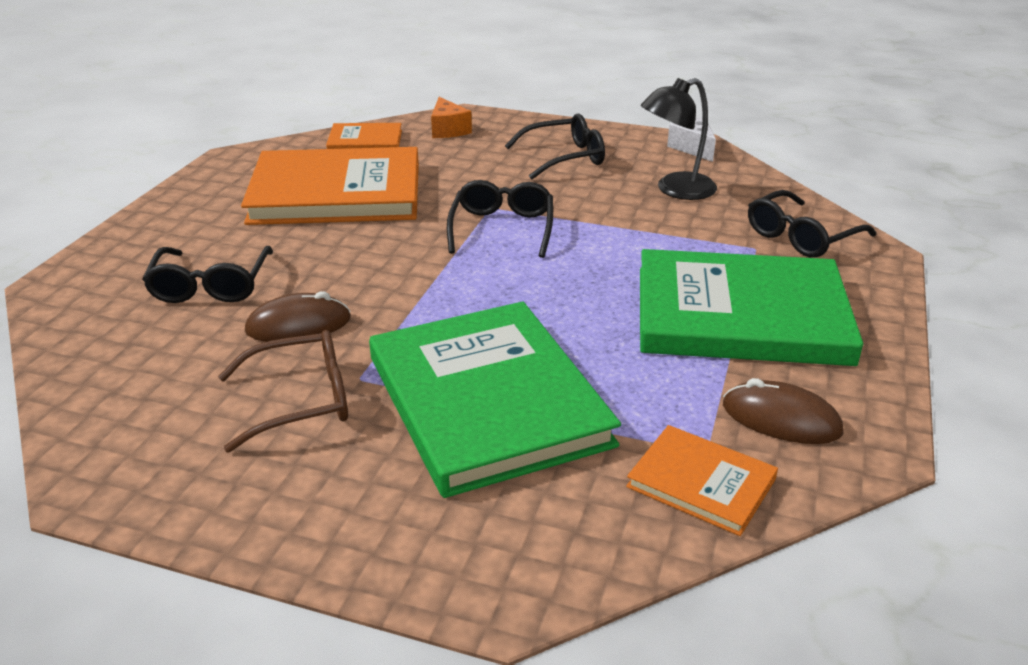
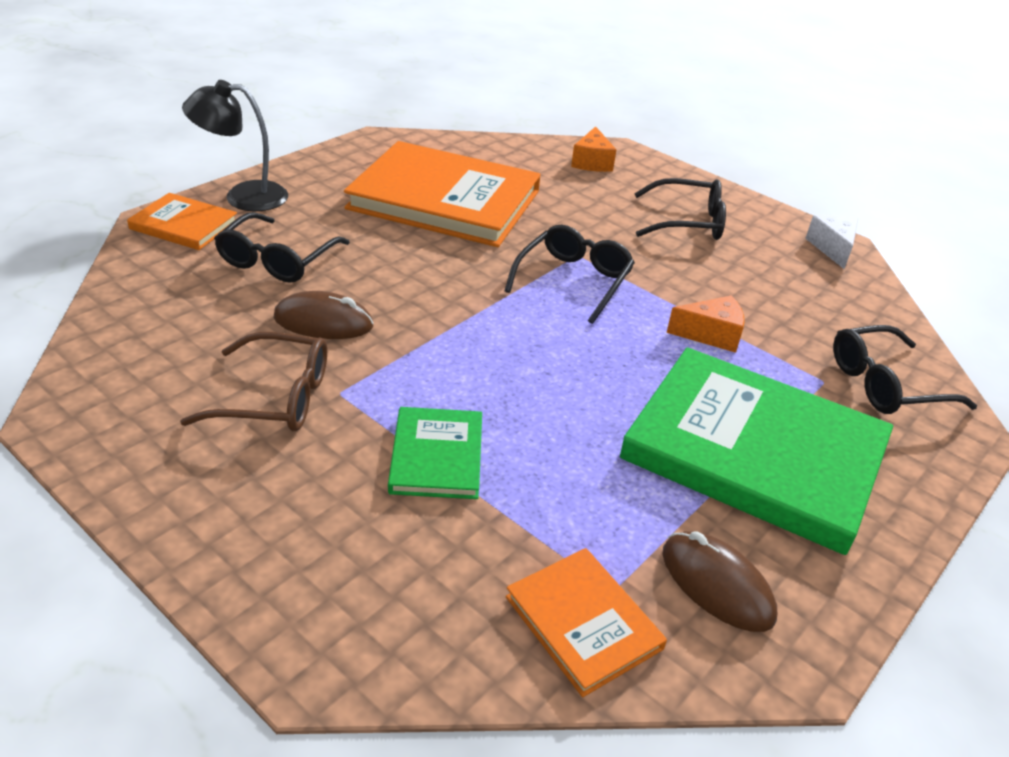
camera: 20 degrees right, 5 degrees up
orange book [326,123,402,149] -> orange book moved to [127,193,237,250]
green book [369,302,621,498] -> green book [388,407,482,499], size x0.48
black lamp [641,78,717,200] -> black lamp moved to [182,80,288,211]
none -> orange cheese [667,295,745,353]

